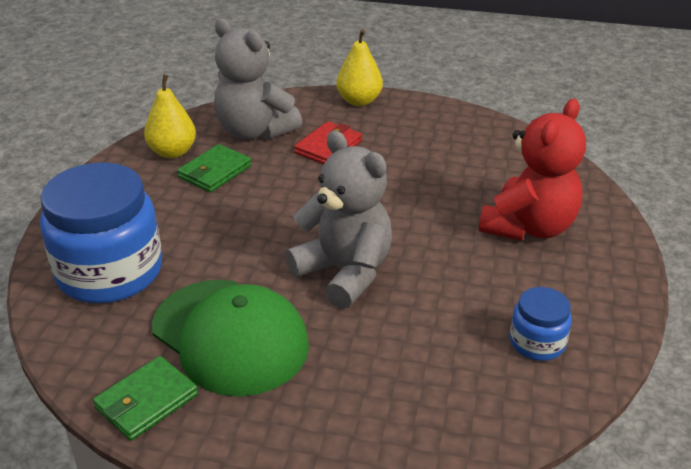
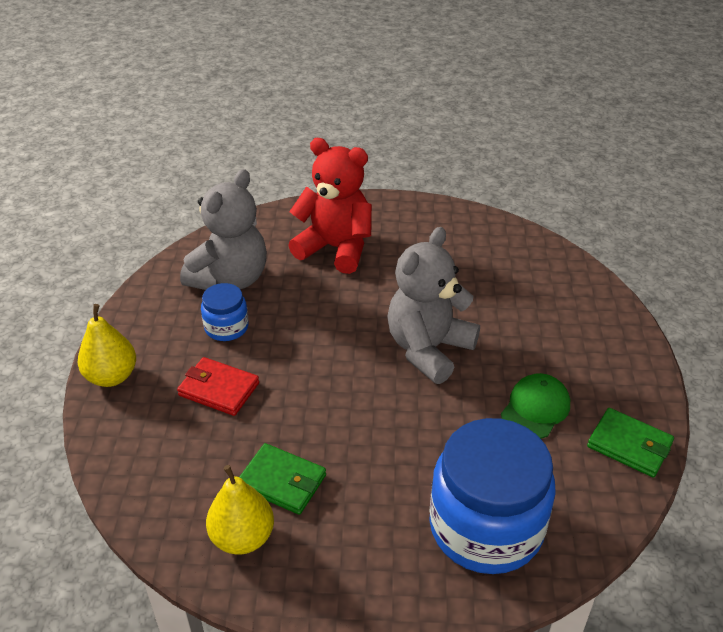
camera: 100 degrees left, 5 degrees up
green cap [152,280,309,397] -> green cap [501,373,570,439], size x0.54
grey teddy bear [214,18,302,140] -> grey teddy bear moved to [180,169,267,290]
blue jar [510,287,572,361] -> blue jar moved to [201,283,249,341]

